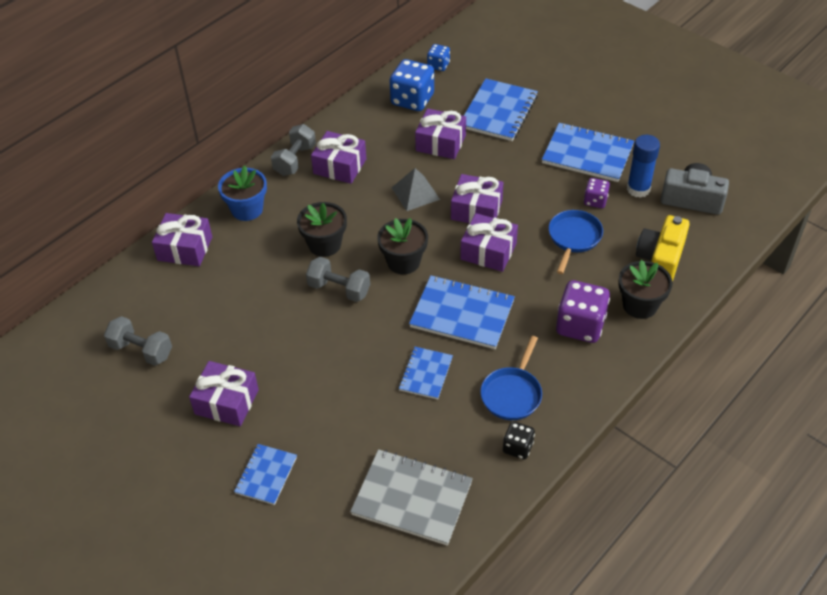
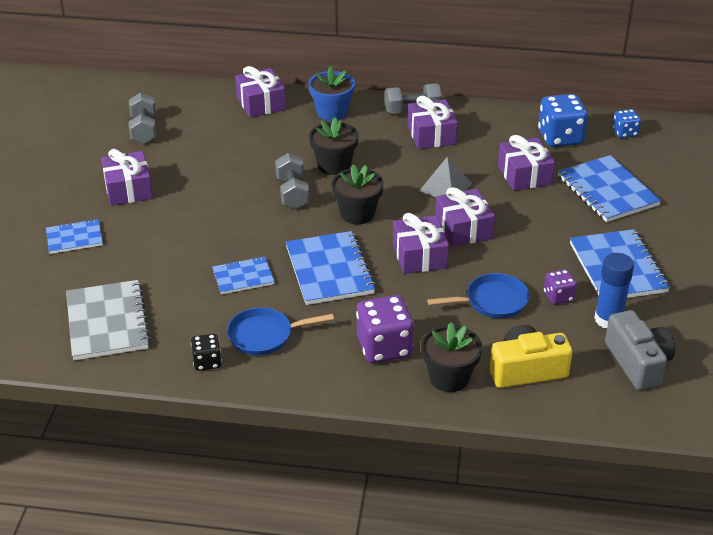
camera: 55 degrees right, 10 degrees down
blue notebook [464,78,538,141] -> blue notebook turned 75 degrees clockwise [558,155,661,222]

